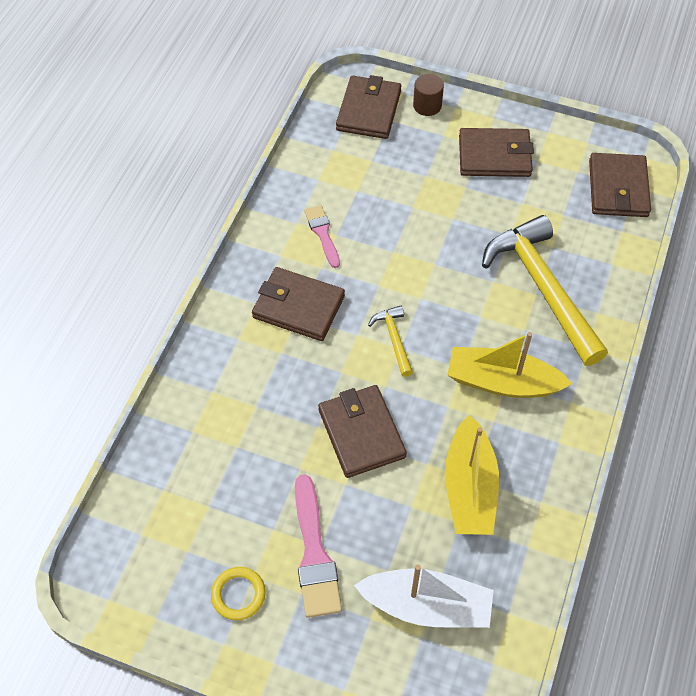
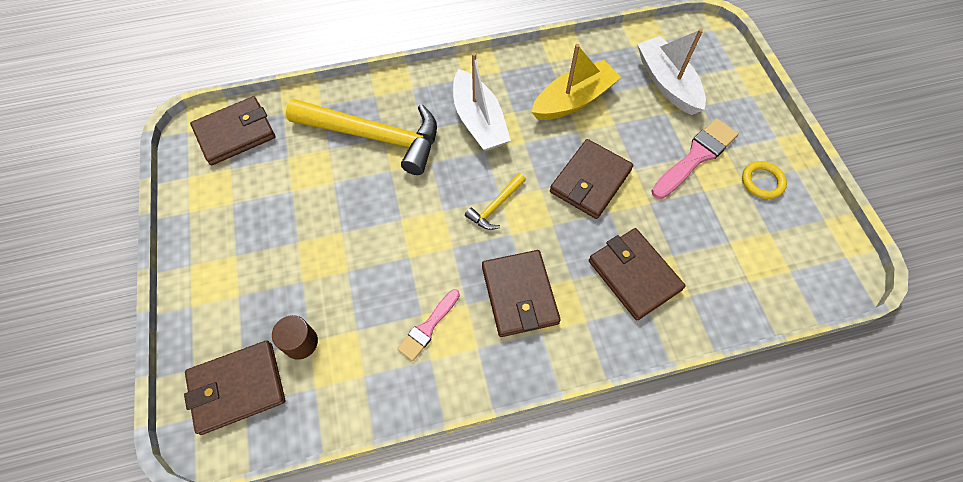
camera: 125 degrees left, 5 degrees up
brown cylinder [413,74,444,116] -> brown cylinder moved to [272,315,318,360]
yellow boat [447,332,573,398] -> white boat [453,52,511,151]
brown wallet [459,128,534,177] -> brown wallet moved to [589,228,686,320]
yellow hammer [482,215,608,366] -> yellow hammer turned 105 degrees counterclockwise [286,99,437,175]

